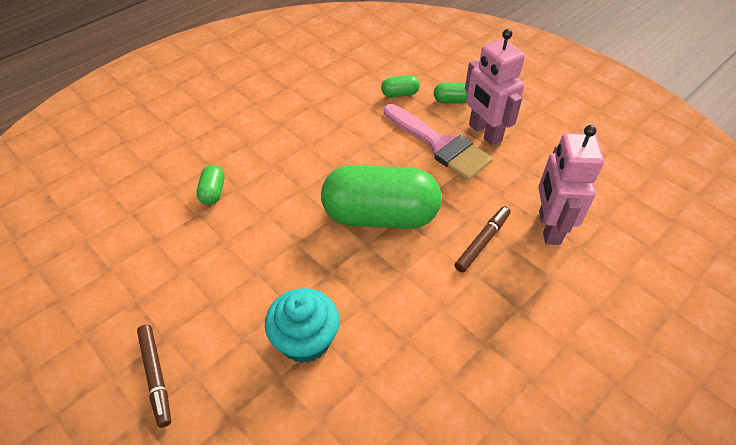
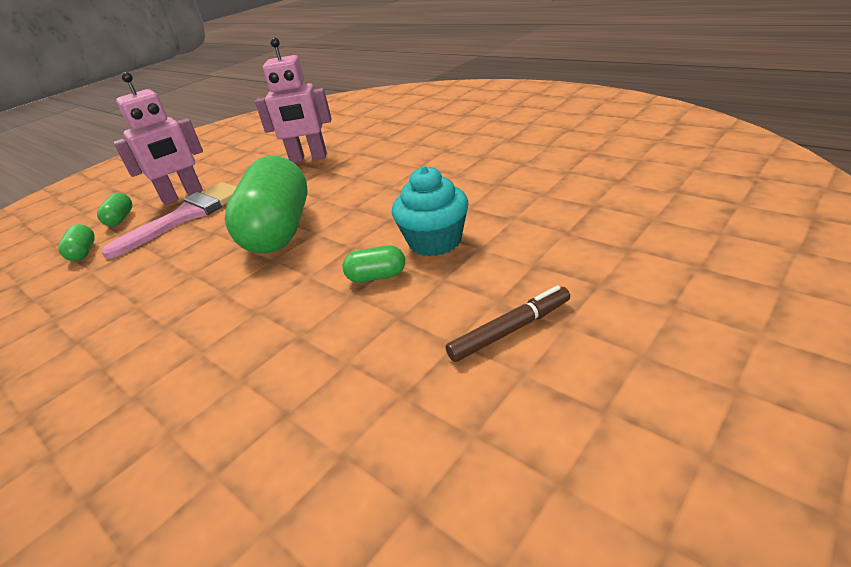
camera: 90 degrees left, 15 degrees down
green capsule [196,165,224,205] -> green capsule moved to [342,245,405,283]
brown marker [455,206,511,273] -> none

